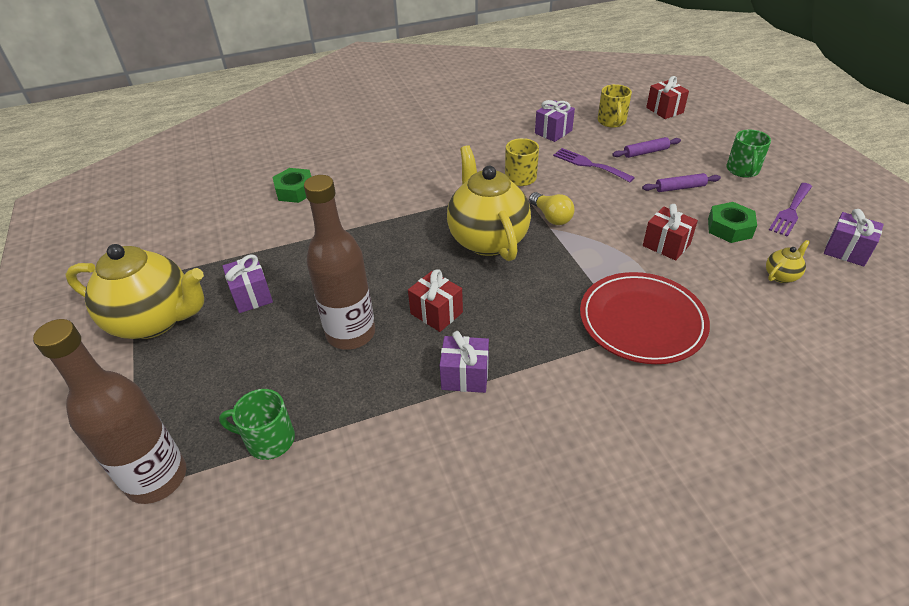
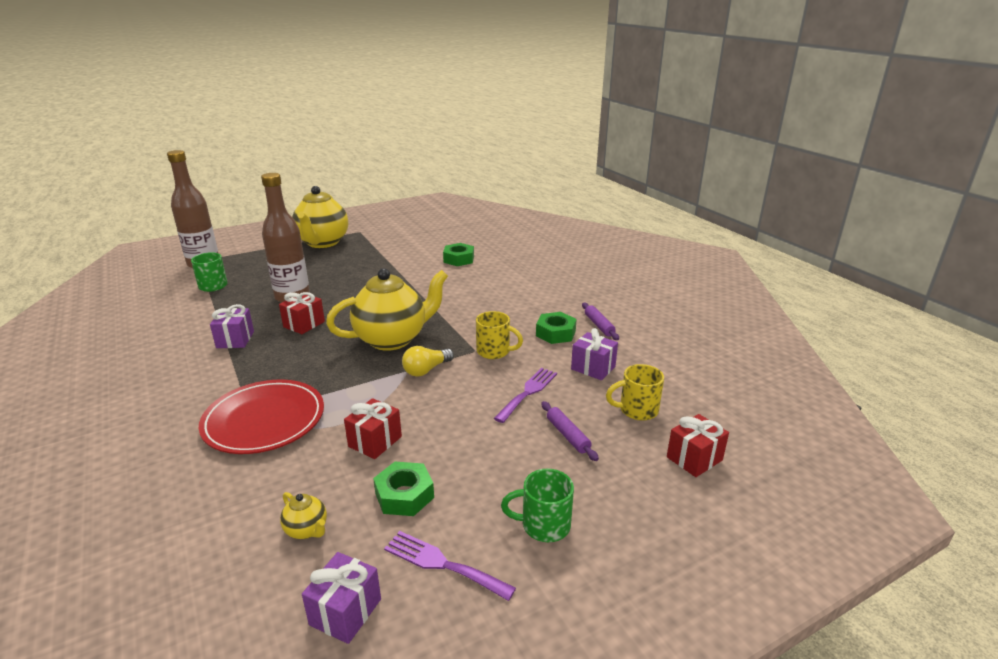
camera: 80 degrees right, 15 degrees down
purple gift [222,255,273,313] -> none
purple rolling pin [642,173,721,192] -> purple rolling pin moved to [582,303,619,340]
none -> green nut [536,312,577,344]

